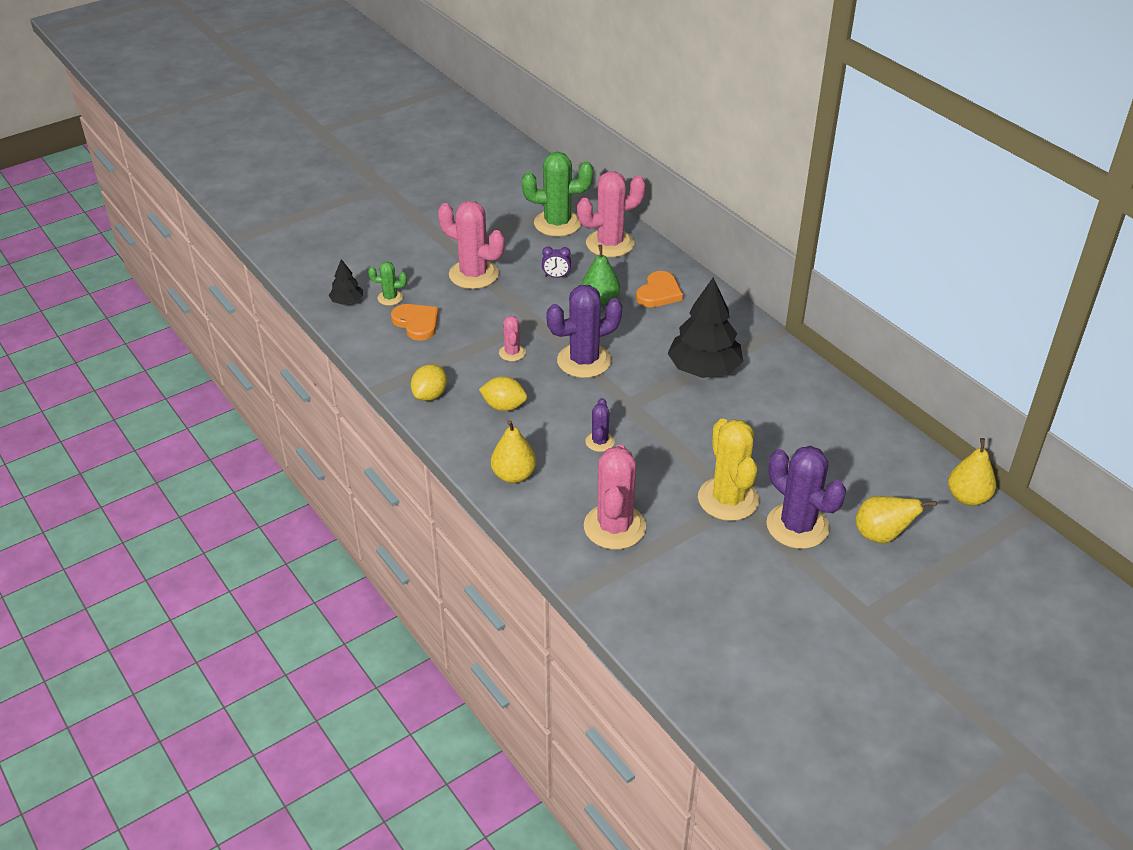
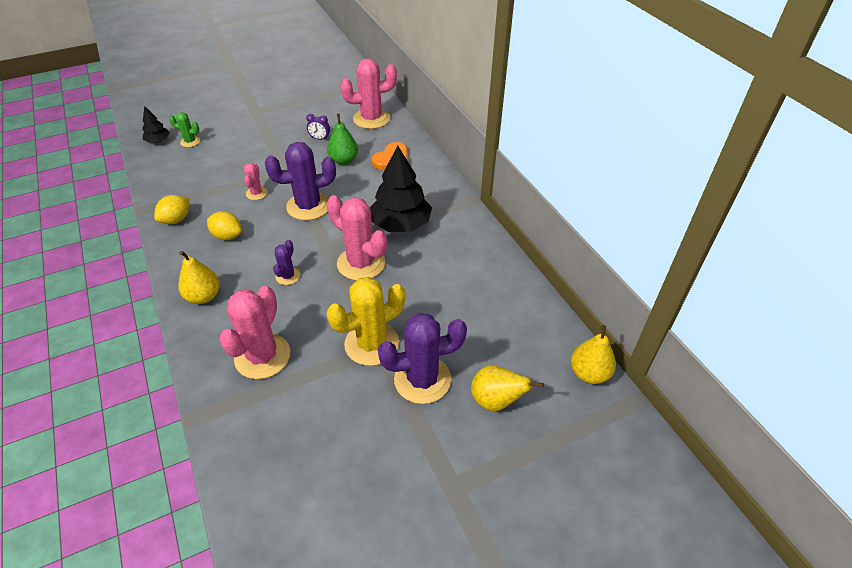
camera: 10 degrees right, 5 degrees up
orange heart [391,304,439,341] -> none
pink cactus [438,201,505,289] -> pink cactus moved to [327,195,387,280]
green cactus [522,152,593,237] -> none
yellow cactus [698,419,759,521] -> yellow cactus turned 60 degrees clockwise [327,277,405,366]
purple cactus [766,446,846,549] -> purple cactus turned 75 degrees counterclockwise [378,313,467,404]

